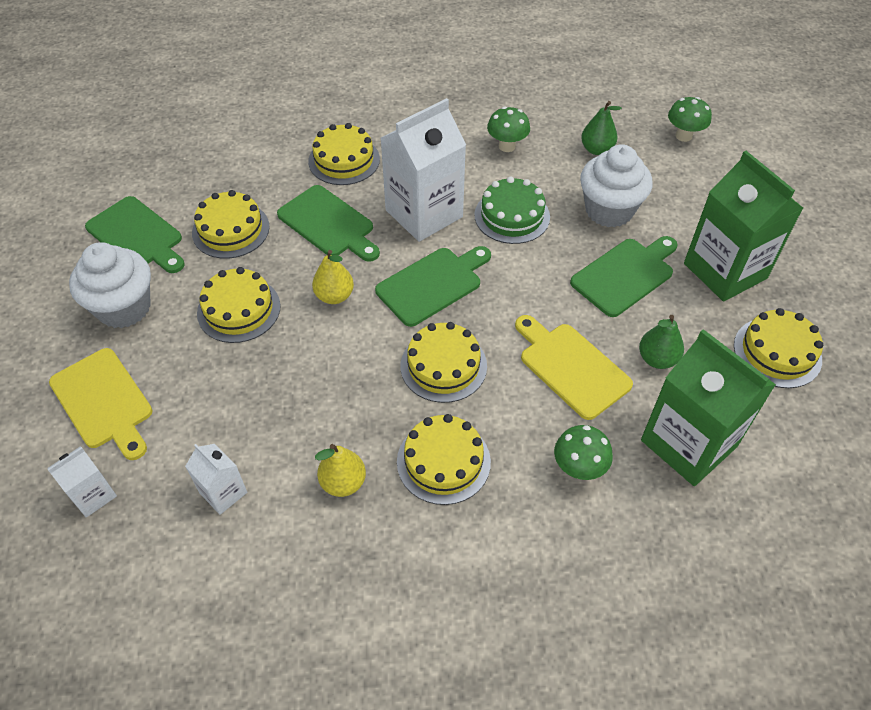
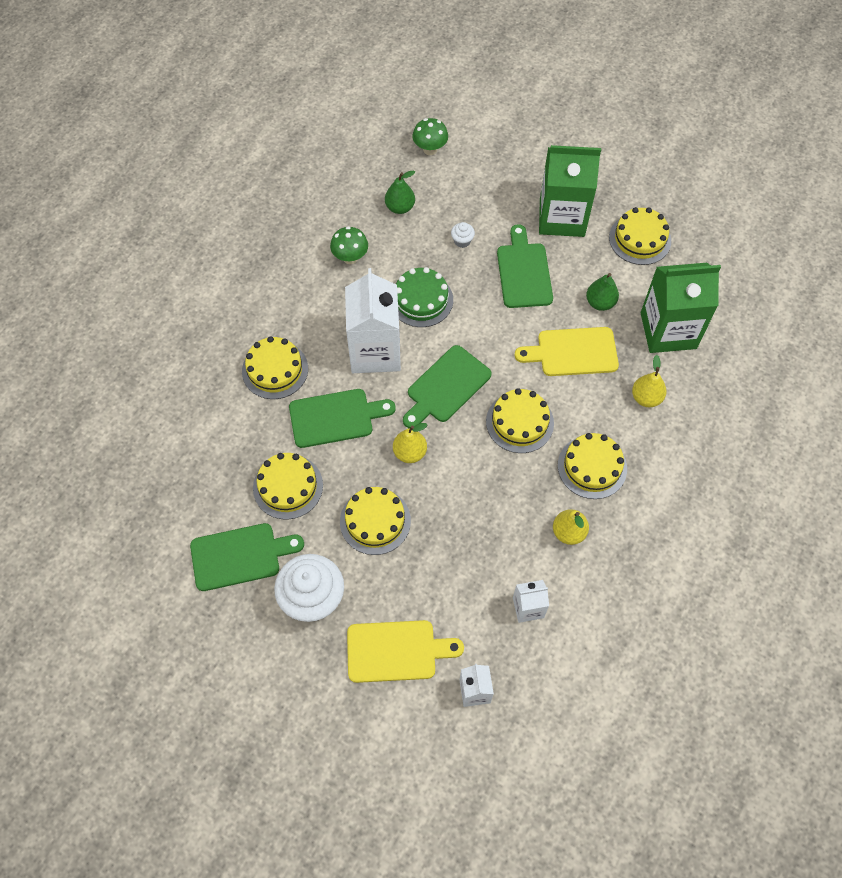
camera: 55 degrees left, 10 degrees up
green cutting board [375,246,491,327] -> green cutting board turned 135 degrees counterclockwise [403,345,492,428]
green mushroom [554,425,613,480] -> yellow pear [632,355,667,407]
white cupcake [580,144,652,227] -> white cupcake [451,222,475,248], size x0.42

